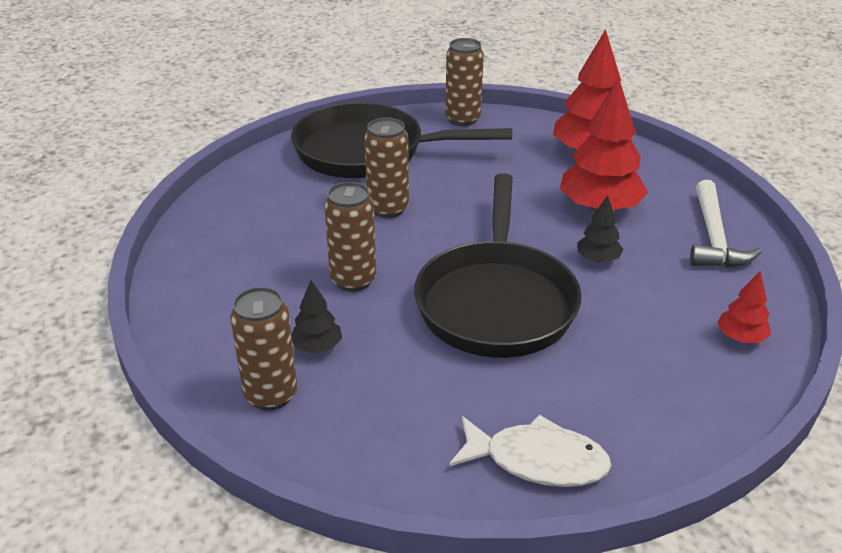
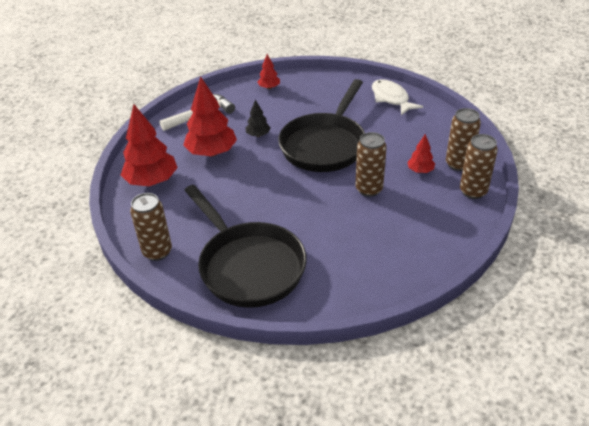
camera: 130 degrees left, 5 degrees up
black tree [291,280,342,354] -> red tree [407,134,435,173]
brown can [364,117,409,218] -> brown can moved to [460,134,498,199]
black pan [414,173,582,358] -> black pan turned 150 degrees clockwise [278,79,365,172]

